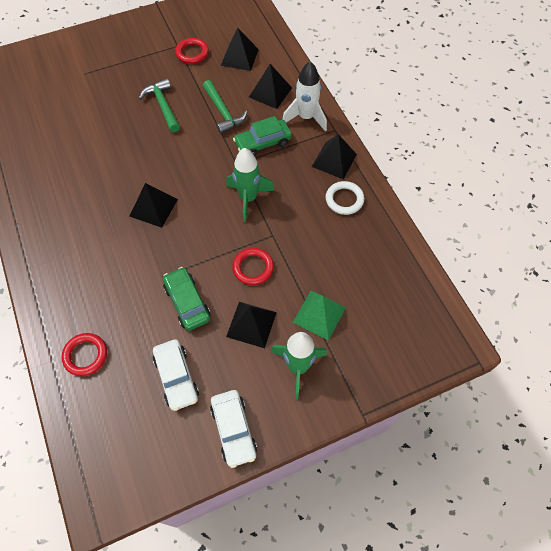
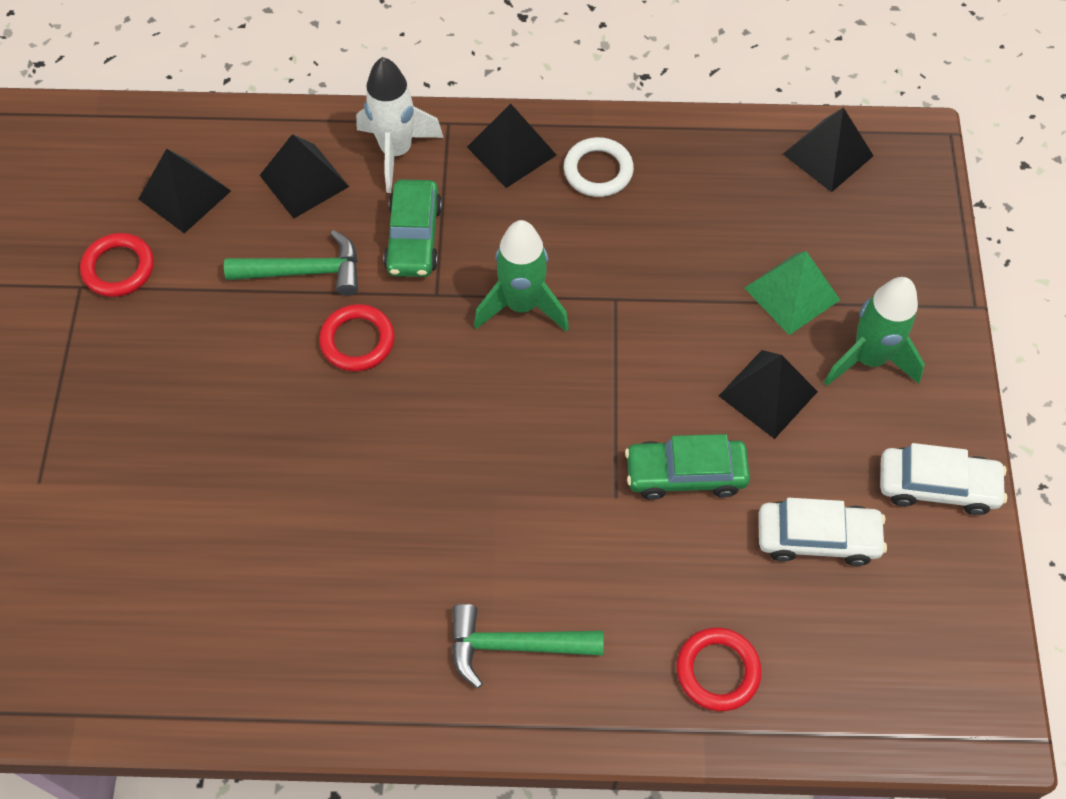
camera: 65 degrees left, 0 degrees up
black pyramid [130,183,178,228] -> black pyramid moved to [783,107,873,192]
green hammer [139,78,180,132] -> green hammer moved to [452,604,604,688]
red ring [232,248,274,285] -> red ring moved to [319,304,395,371]

